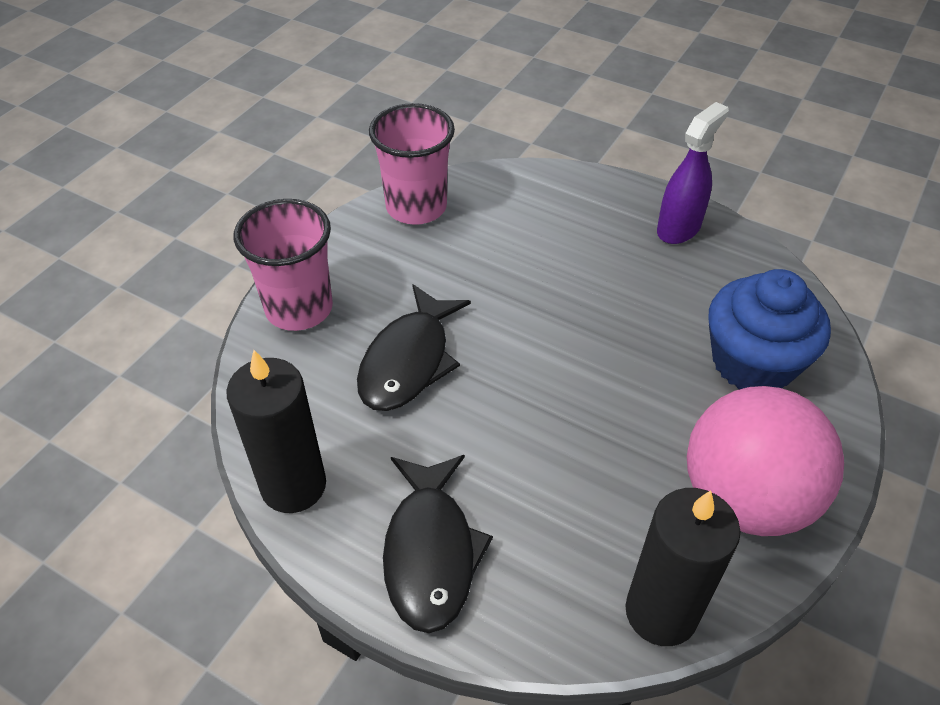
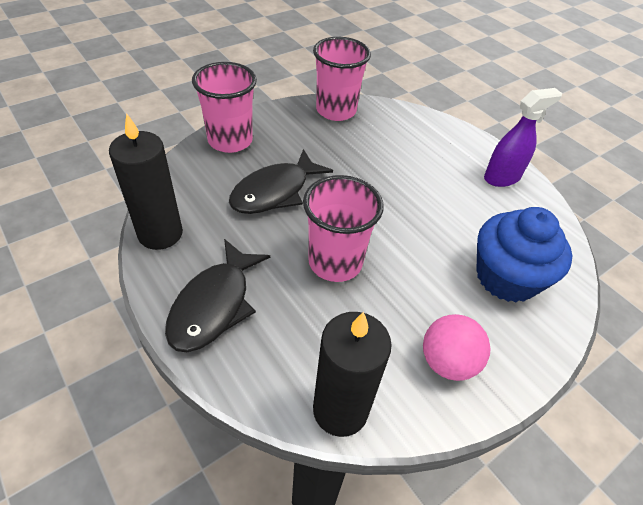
camera: 20 degrees right, 0 degrees up
pink ball [687,386,844,536] -> pink ball [423,314,491,381], size x0.57
none -> pink cup [303,175,384,282]

